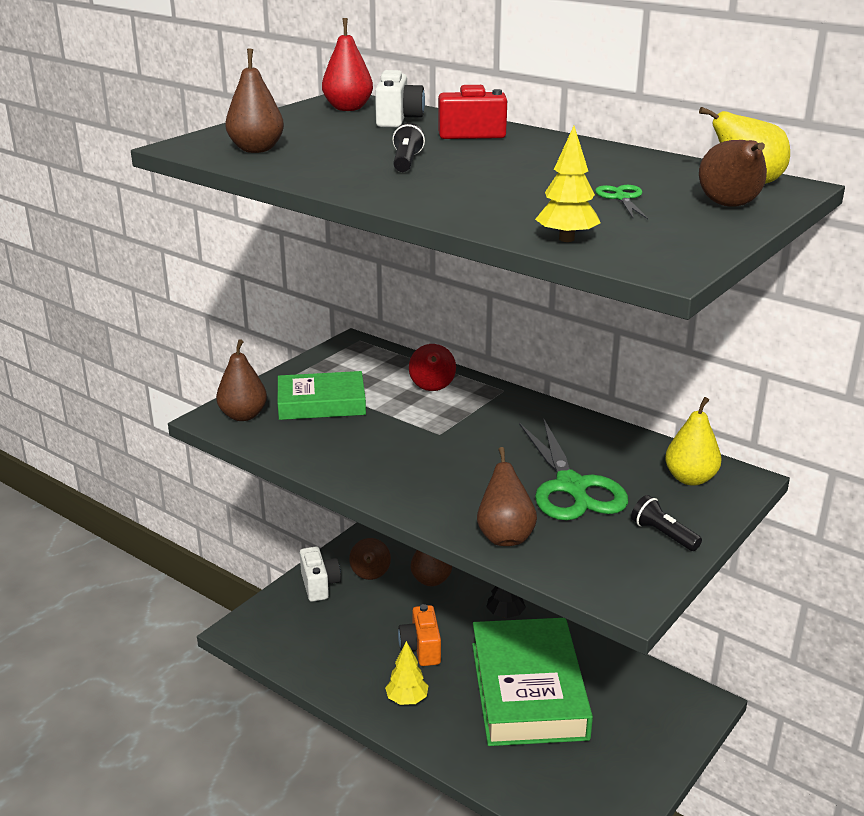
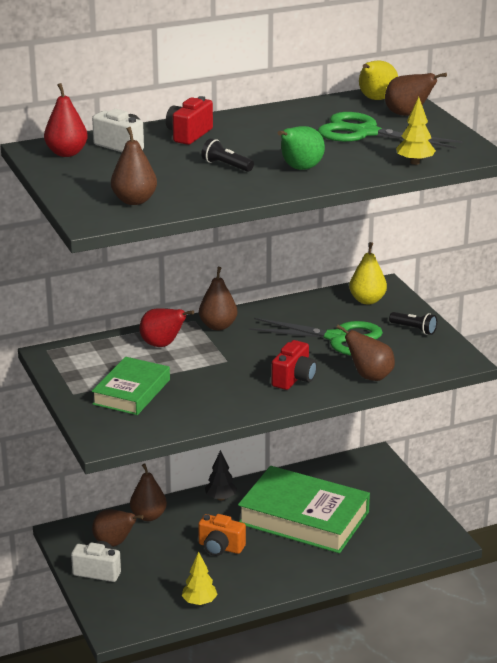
camera: 60 degrees left, 0 degrees up
brown pear [216,339,267,421] -> brown pear moved to [199,267,238,331]
yellow tree [385,641,428,705] -> yellow tree moved to [182,552,218,605]
green scissors [595,185,648,219] -> green scissors [318,112,463,149], size x2.27
black flashlight [631,495,702,551] -> black flashlight turned 135 degrees counterclockwise [389,312,437,335]
none -> red camera [271,340,317,390]
none -> green pear [278,126,325,170]

